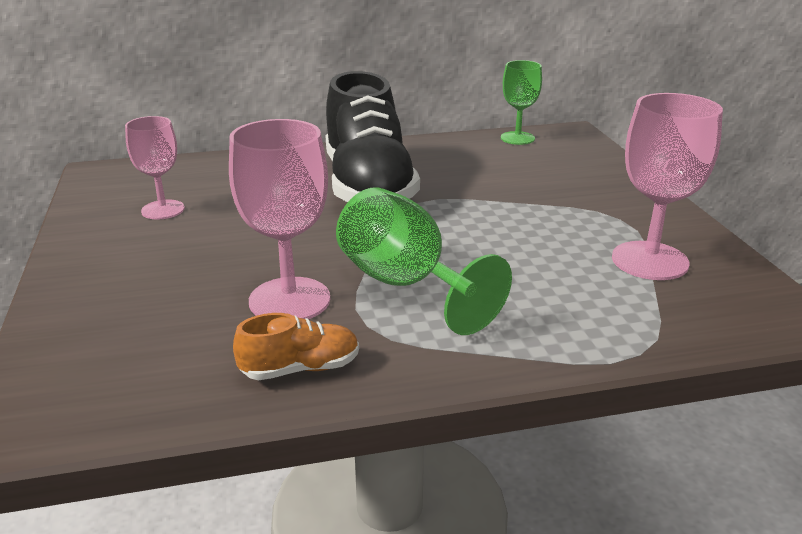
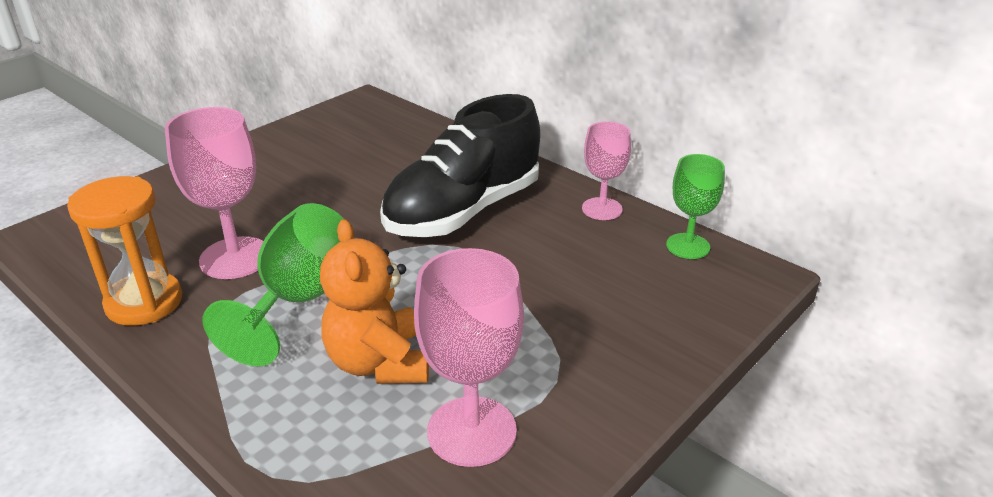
camera: 55 degrees right, 5 degrees up
pink goblet [125,116,185,219] -> pink goblet moved to [582,121,631,220]
orange shoe [233,313,359,380] -> orange hourglass [67,176,182,326]
none -> orange teddy bear [320,219,429,384]

